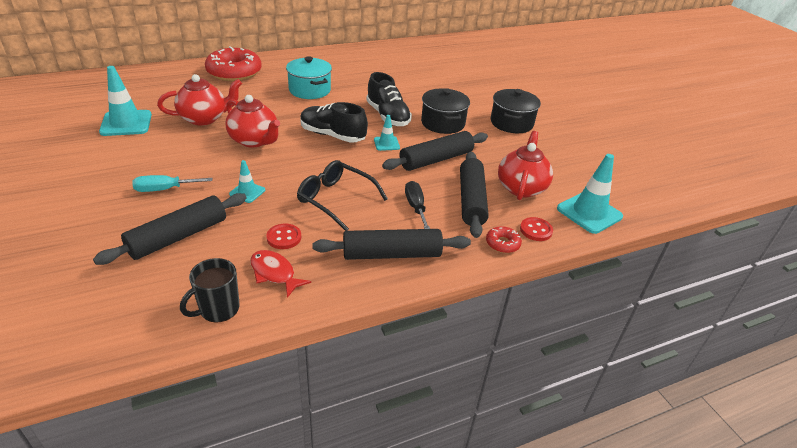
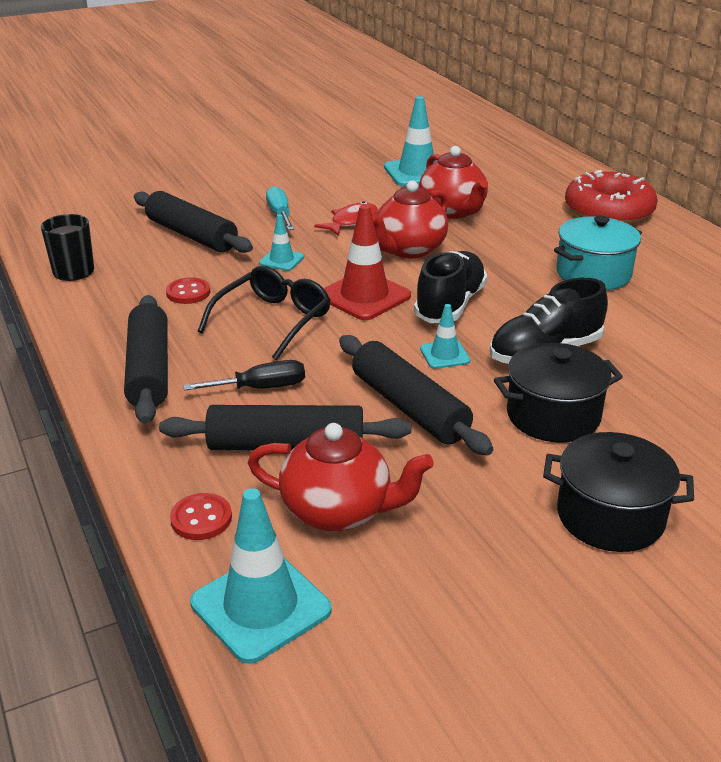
camera: 90 degrees right, 5 degrees down
red fish [250,250,311,298] -> red fish moved to [314,201,378,236]
red donut [486,226,522,253] -> none
none -> red traffic cone [324,204,411,320]

